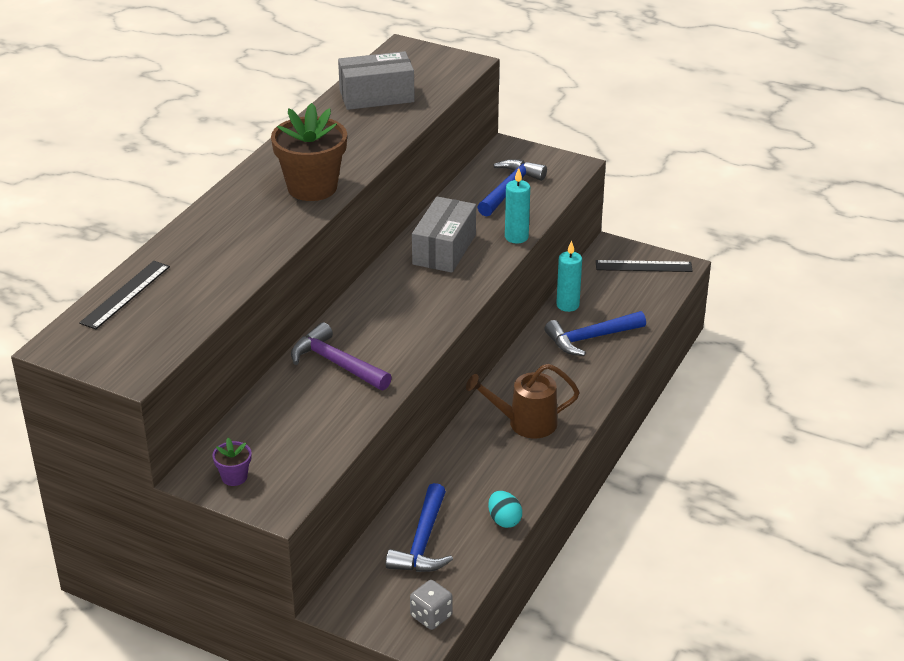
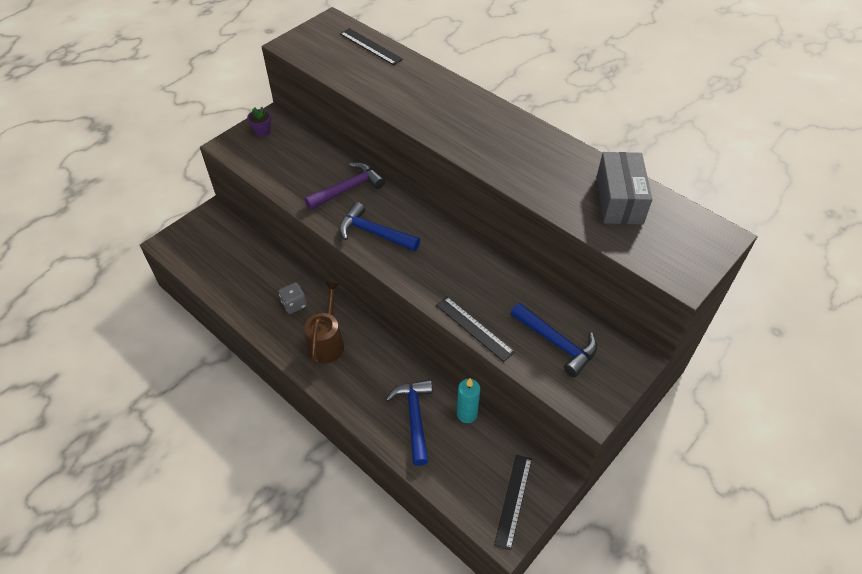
camera: 105 degrees right, 15 degrees up
brown flower pot [271,103,347,201] -> none
blue hammer [386,483,453,572] -> blue hammer moved to [339,202,420,251]
grey dice [410,580,453,630] -> grey dice moved to [279,282,307,314]
grey box [412,197,476,273] -> none
turquoise egg [488,491,522,528] -> none
turquoise candle [505,168,530,244] -> black ruler [436,296,515,362]

